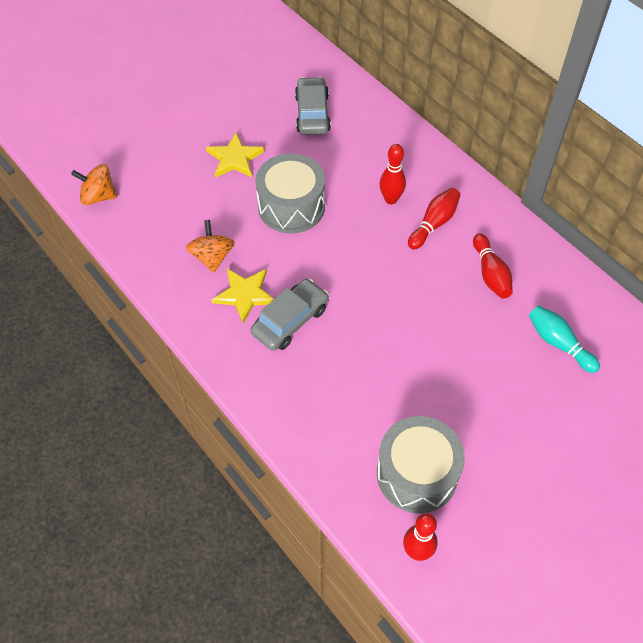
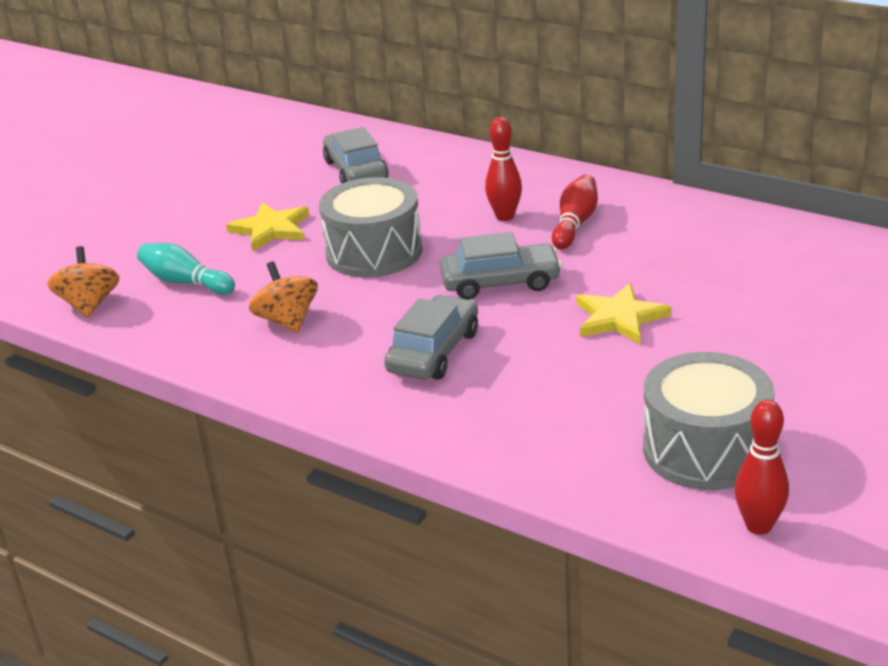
camera: 15 degrees left, 25 degrees down
orange spinning top [71,164,117,205] -> orange spinning top turned 90 degrees clockwise [47,246,119,318]
yellow star [211,269,274,323] -> yellow star moved to [576,283,671,344]
red bowling pin [473,233,513,299] -> none
turquoise bowling pin [529,305,600,373] -> turquoise bowling pin moved to [137,243,235,295]
none -> grey car [440,232,562,300]

